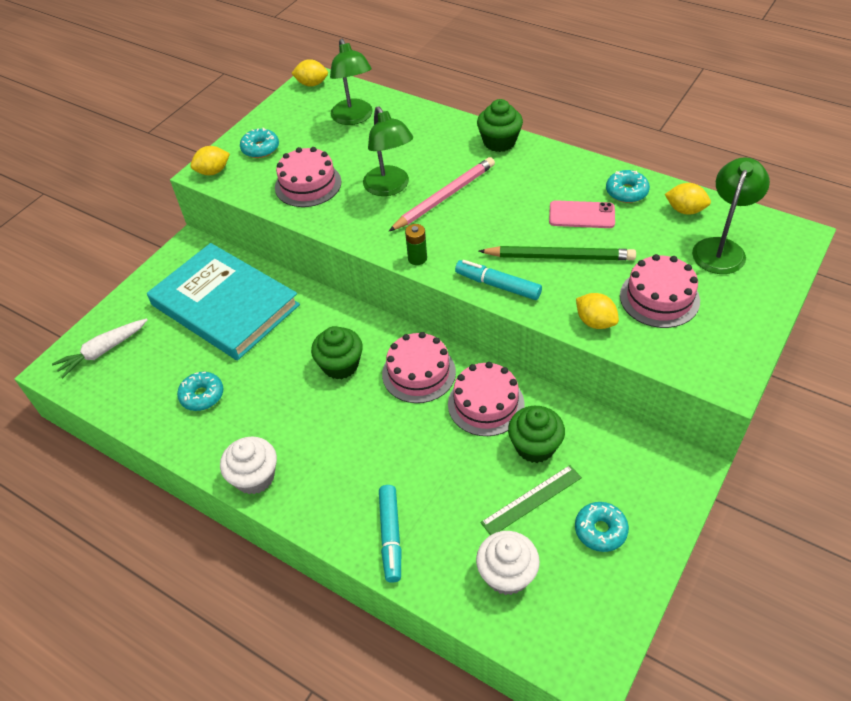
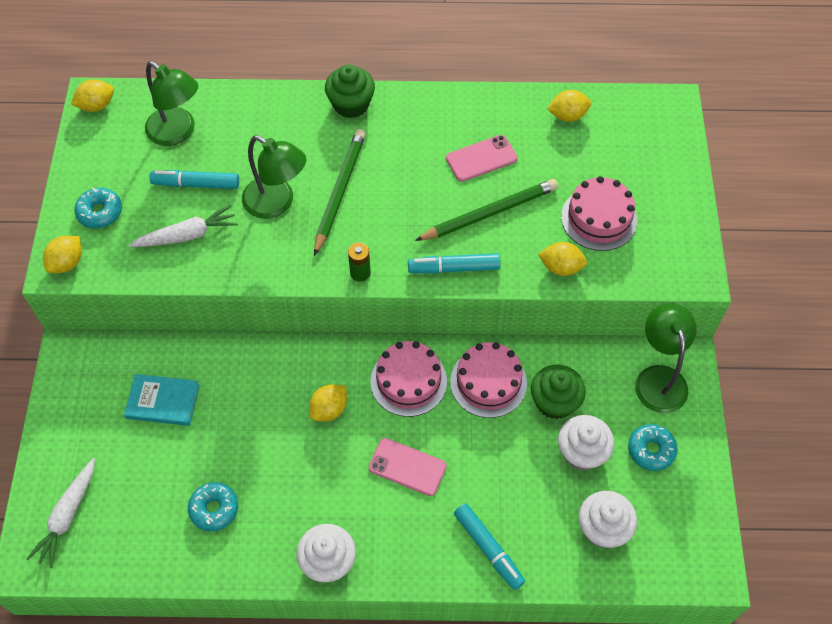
camera: 35 degrees left, 10 degrees up
turquoise book [147,243,300,360] -> turquoise book [124,374,200,426], size x0.46
pink cake [275,147,341,207] -> white carrot [129,205,238,247]
green cupcake [311,326,363,379] -> yellow lemon [309,384,347,421]
pink pencil [389,157,495,231] -> green pencil [314,129,366,256]
green ruler [480,465,582,535] -> white cupcake [558,415,614,471]
turquoise donut [606,170,650,203] -> none
green lamp [692,157,770,274] -> green lamp moved to [635,303,697,413]
none -> turquoise marker [149,170,239,189]
none -> pink phone [369,438,447,496]

